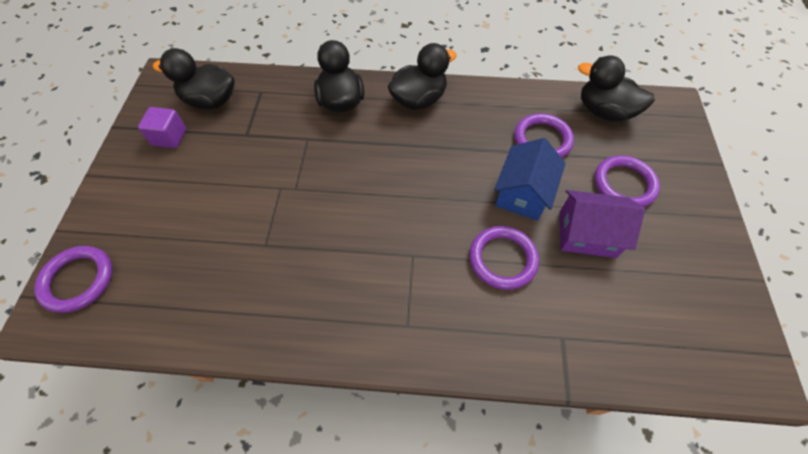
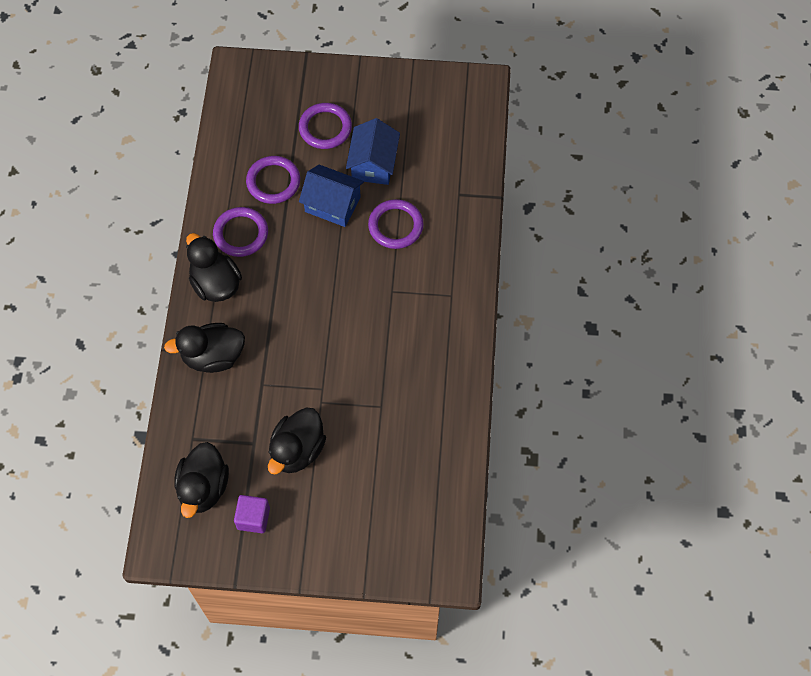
camera: 90 degrees left, 5 degrees up
purple ring [34,246,113,313] -> purple ring moved to [213,207,268,257]
purple house [560,190,645,258] -> blue house [346,118,400,185]
black duck [578,55,655,122] -> black duck moved to [268,407,326,474]

